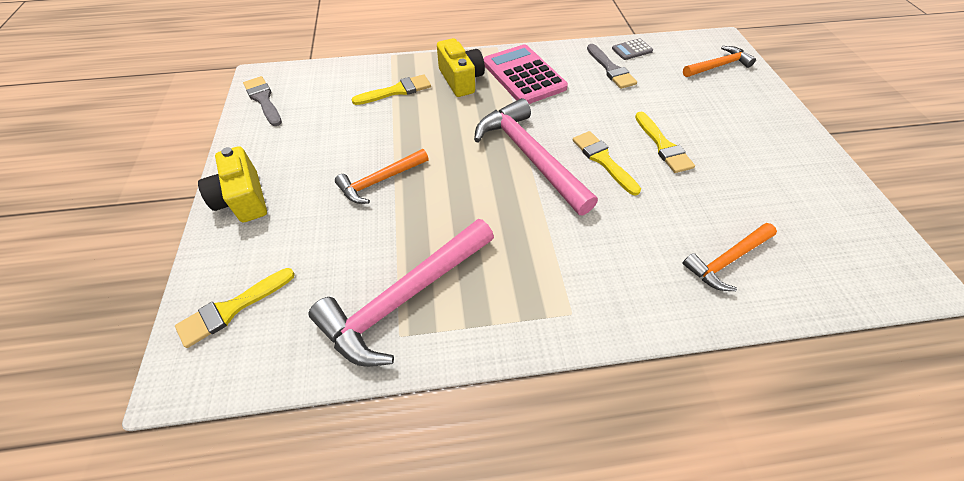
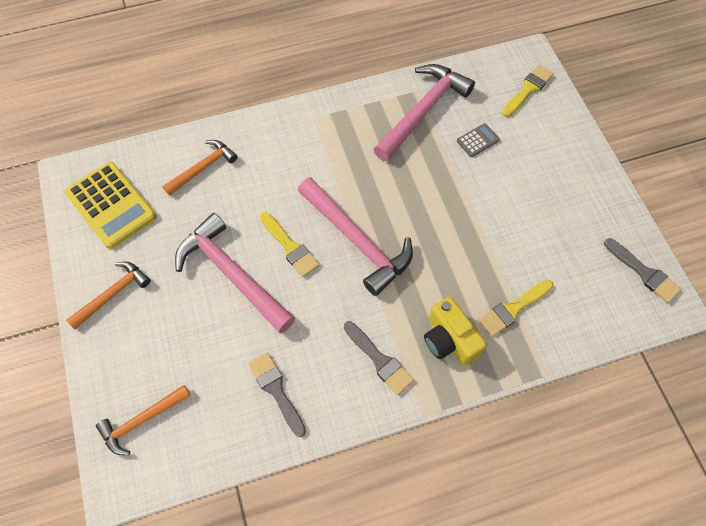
camera: 170 degrees right, 10 degrees up
yellow camera [198,146,267,223] -> none
orange hammer [335,149,429,204] -> orange hammer moved to [66,262,151,329]
pink calculator [483,44,568,104] -> grey brush [344,321,414,395]
grey calculator [612,39,653,60] -> grey calculator moved to [457,123,500,157]
yellow brush [635,112,695,173] -> pink hammer [175,213,295,333]
none -> yellow calculator [65,162,156,249]

